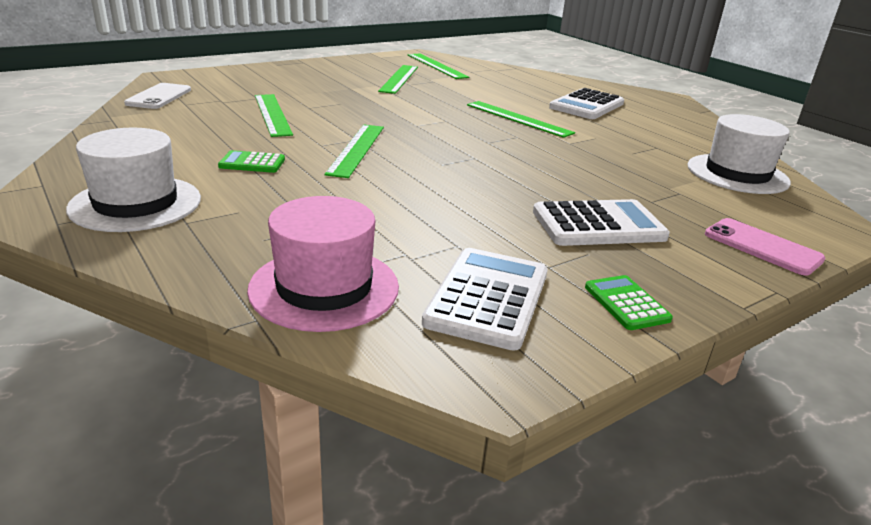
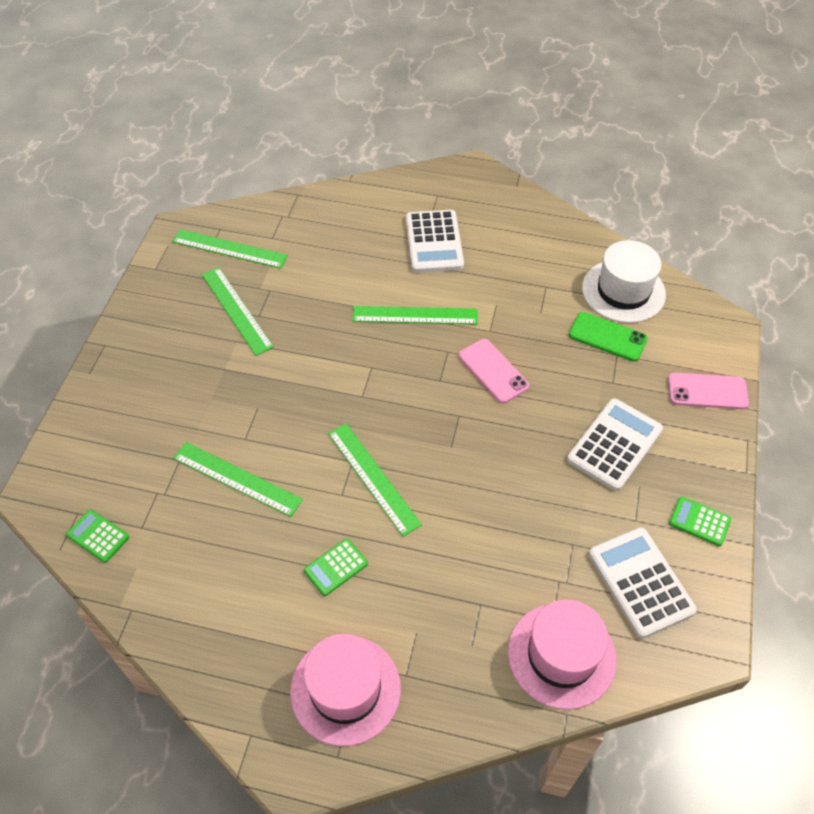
camera: 40 degrees left, 25 degrees up
white hat [66,128,201,232] -> pink hat [290,634,401,746]
white phone [124,83,191,109] -> green calculator [66,509,129,563]
none -> pink phone [459,339,529,403]
none -> green phone [569,312,648,361]

